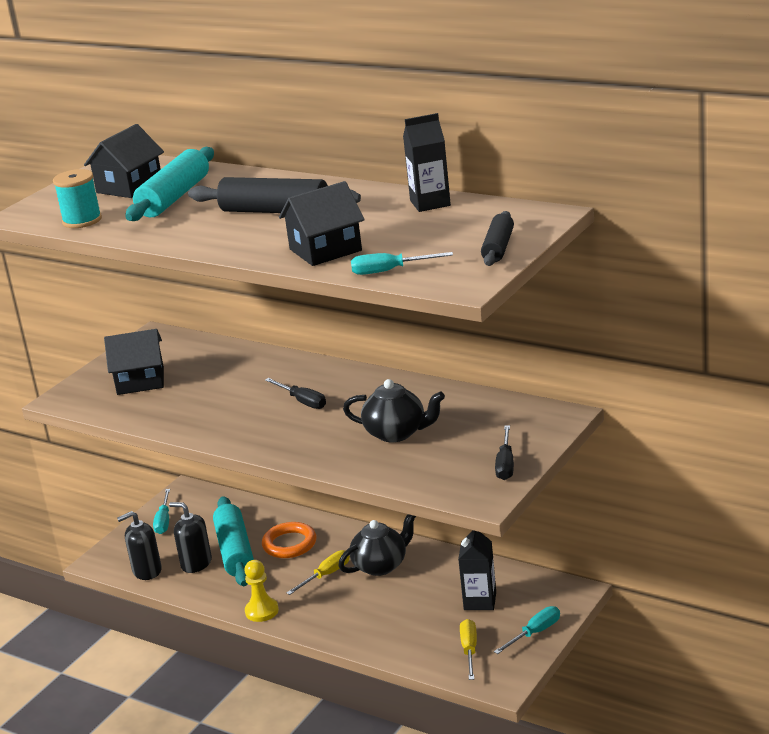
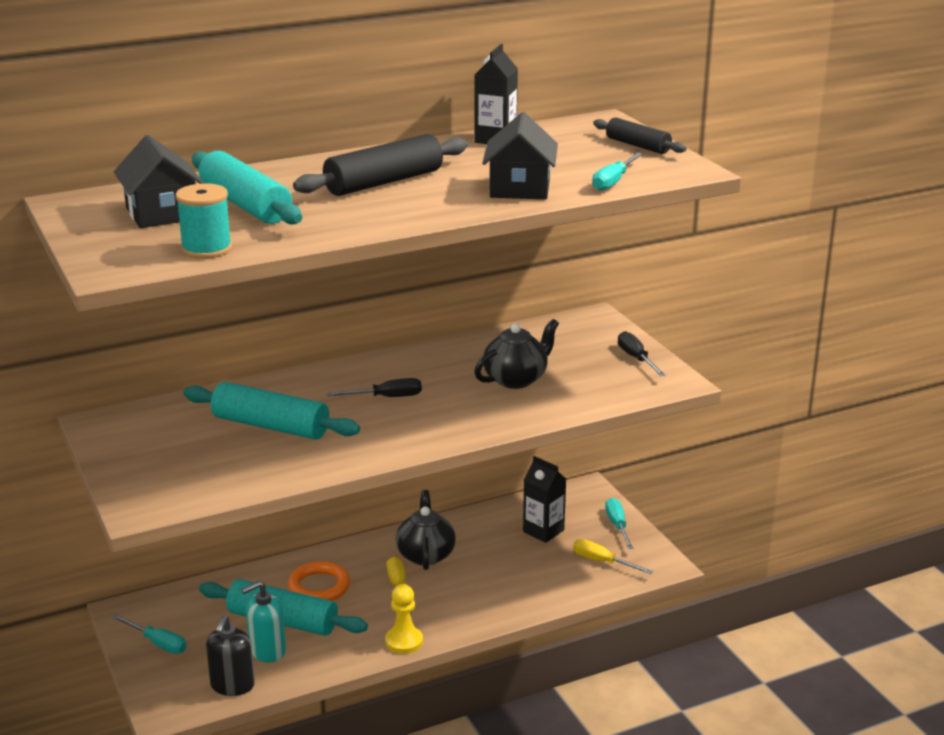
camera: 60 degrees left, 0 degrees up
black house [104,329,164,395] -> none
black soap dispenser [169,502,212,573] -> turquoise soap dispenser [241,581,286,662]
black screwdriver [495,425,514,480] -> black screwdriver turned 150 degrees counterclockwise [618,331,666,376]
none -> turquoise rolling pin [183,382,360,440]

